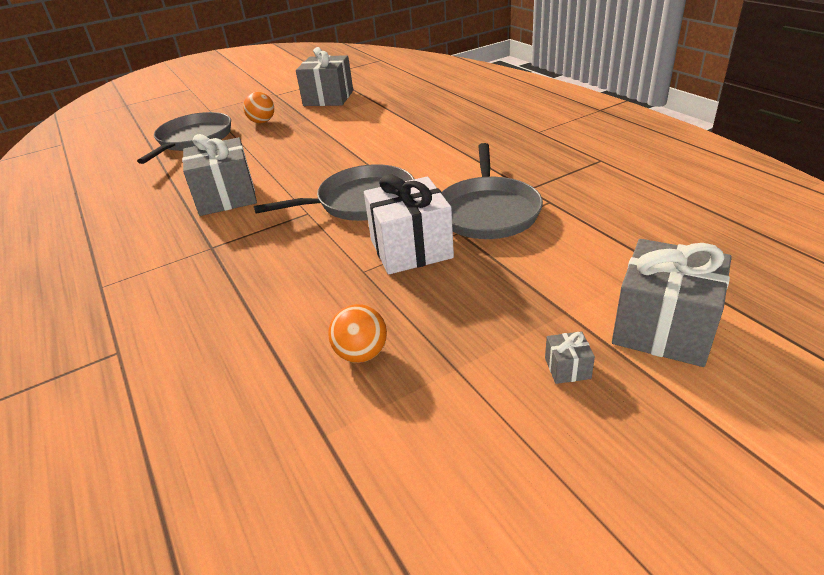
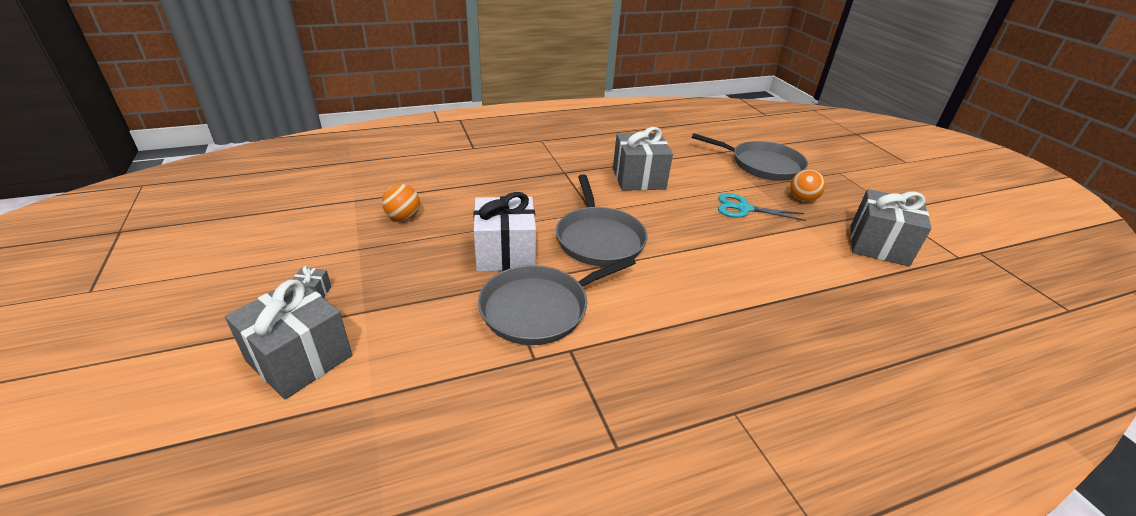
camera: 95 degrees right, 0 degrees up
grey pan [441,143,543,239] -> grey pan turned 45 degrees counterclockwise [478,257,636,345]
none -> turquoise scissors [718,193,806,221]

